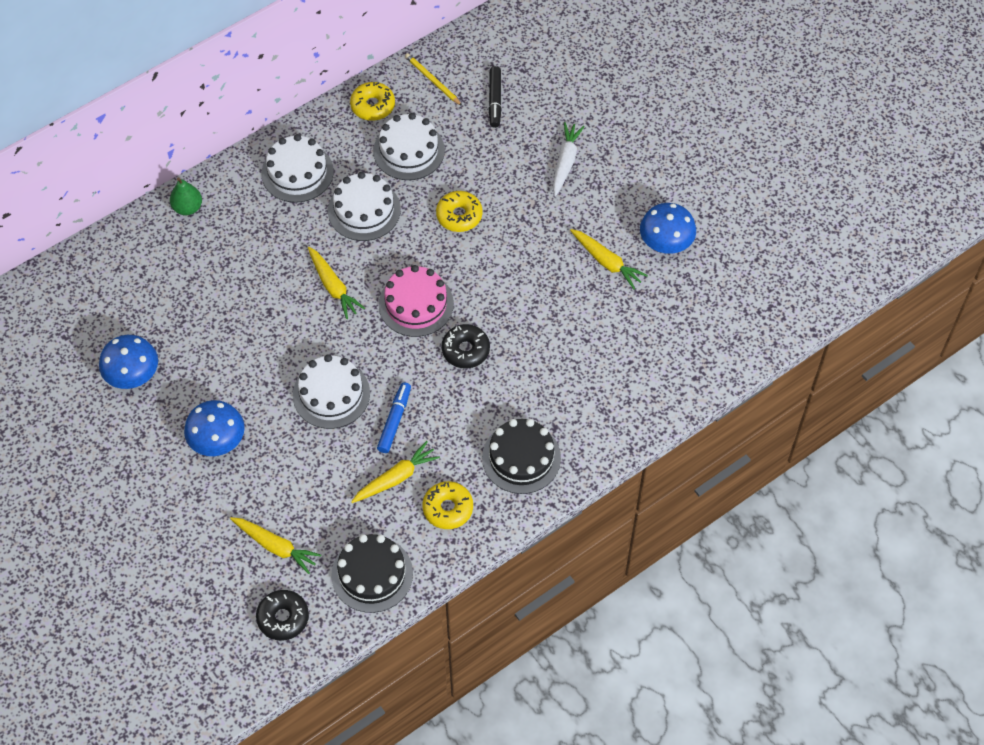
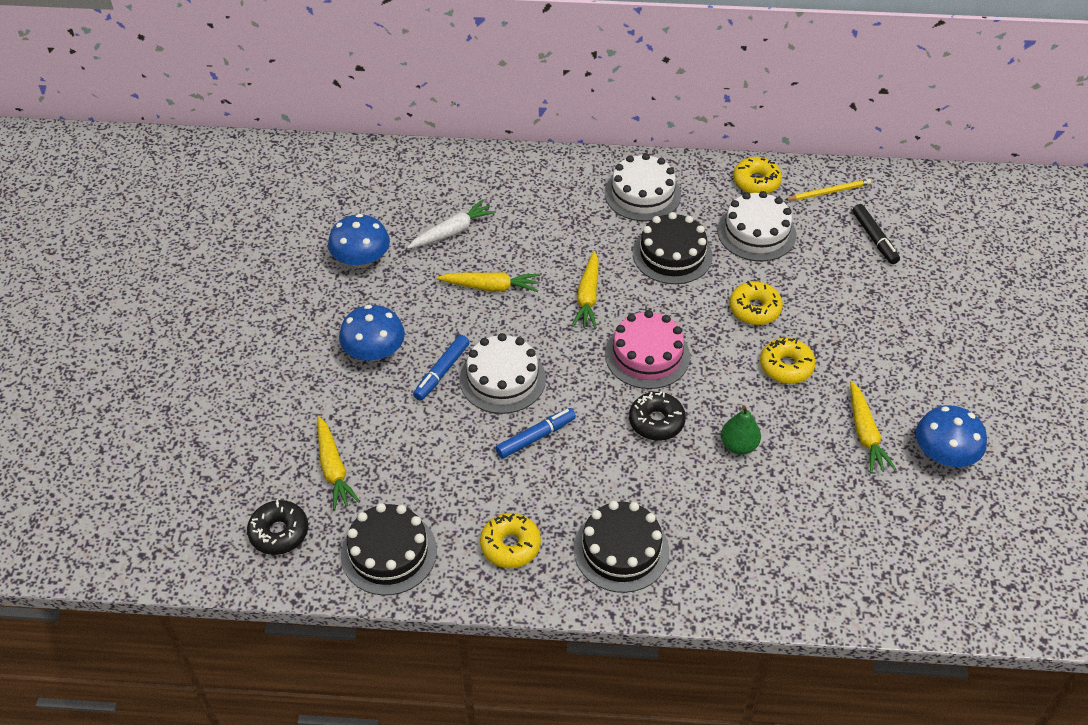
camera: 40 degrees right, 10 degrees down
green pear [170,178,202,215] -> green pear moved to [721,405,761,455]
white cake [328,172,401,241] -> black cake [633,212,712,284]
yellow carrot [351,441,440,503] -> yellow carrot moved to [437,272,539,292]
yellow pencil [405,53,462,106] -> yellow pencil turned 75 degrees clockwise [785,179,871,200]
black marker [489,66,502,128] -> black marker turned 60 degrees counterclockwise [852,204,900,264]
white carrot [553,122,585,197] -> white carrot moved to [407,200,496,249]
none -> blue marker [413,335,470,401]
none -> yellow donut [760,337,816,384]

